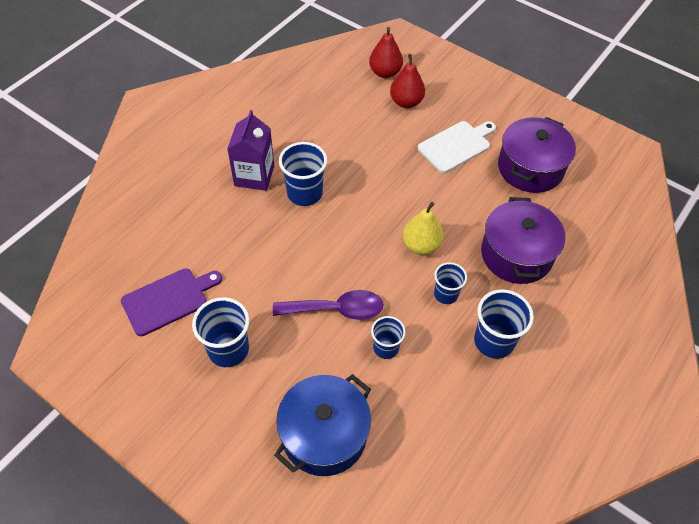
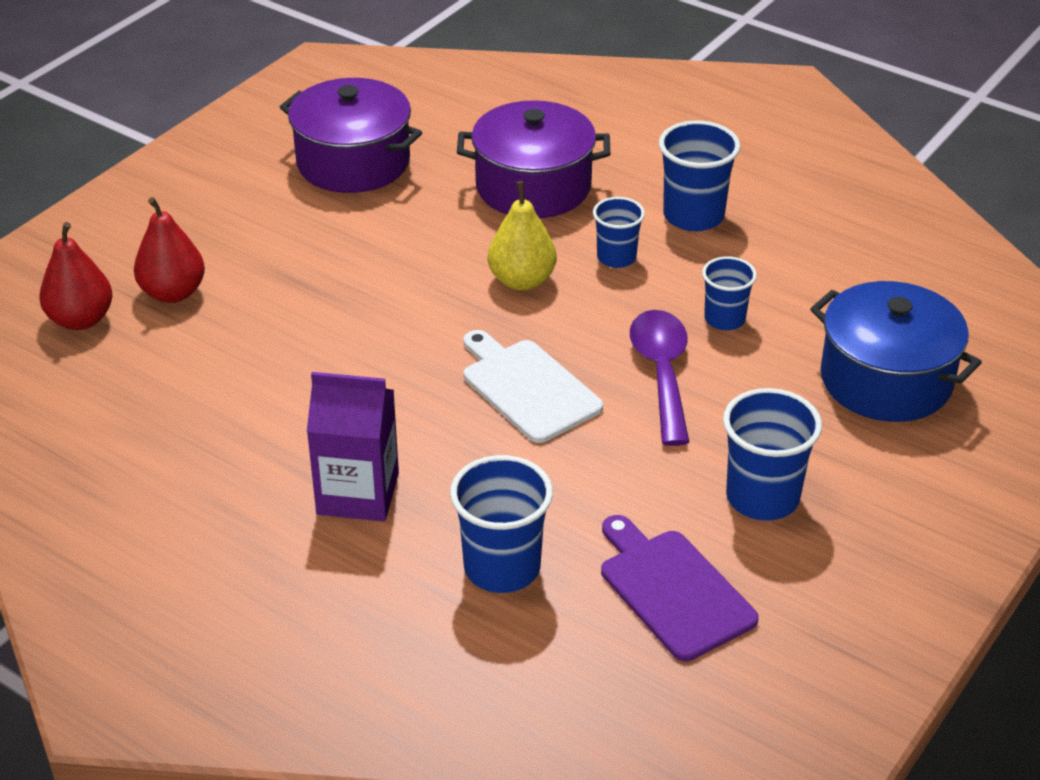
camera: 90 degrees left, 15 degrees down
blue cup [279,142,327,206] -> blue cup moved to [450,455,553,593]
white cutting board [418,121,496,173] -> white cutting board moved to [464,330,603,443]

